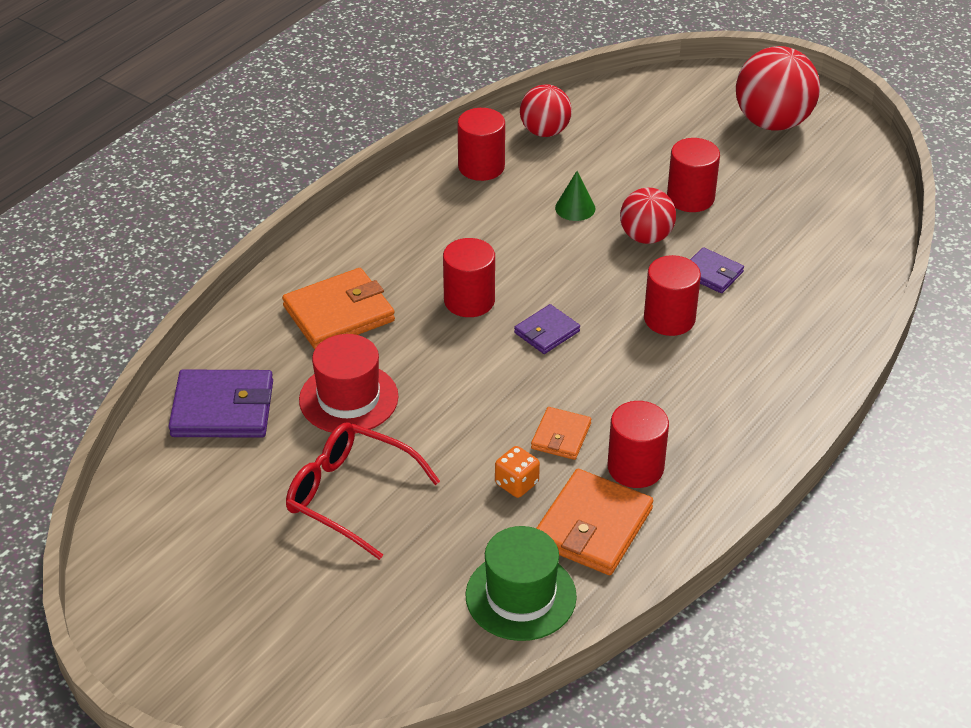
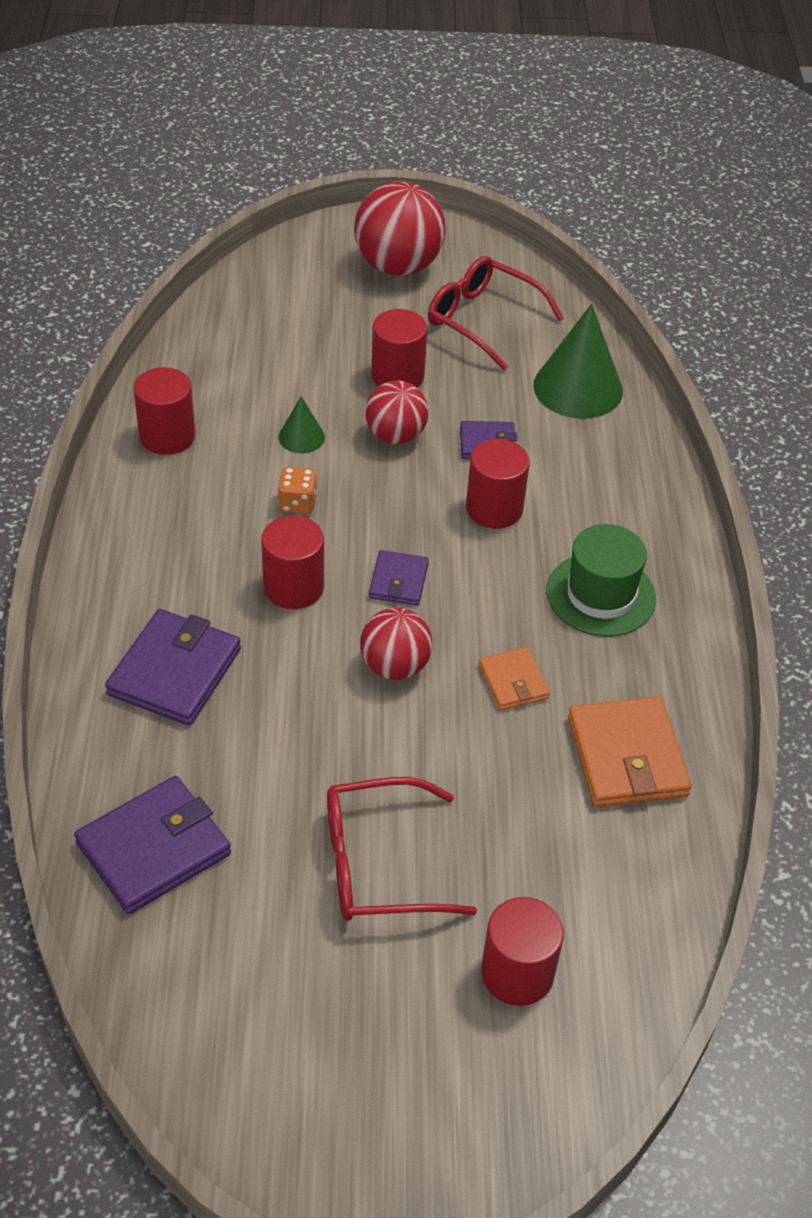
camera: 40 degrees left, 5 degrees up
orange wallet [282,268,395,349] -> purple wallet [105,609,241,726]
red hat [299,334,398,434] -> none
green hat [465,526,577,641] -> green hat moved to [546,524,656,637]
orange dice [495,446,540,498] -> orange dice moved to [278,467,317,514]
red ball [520,84,572,137] -> red ball moved to [360,607,432,680]
red cylinder [608,401,669,488] -> red cylinder moved to [481,897,564,1006]
none -> red glasses [428,256,564,371]
none -> green cone [533,304,623,419]

